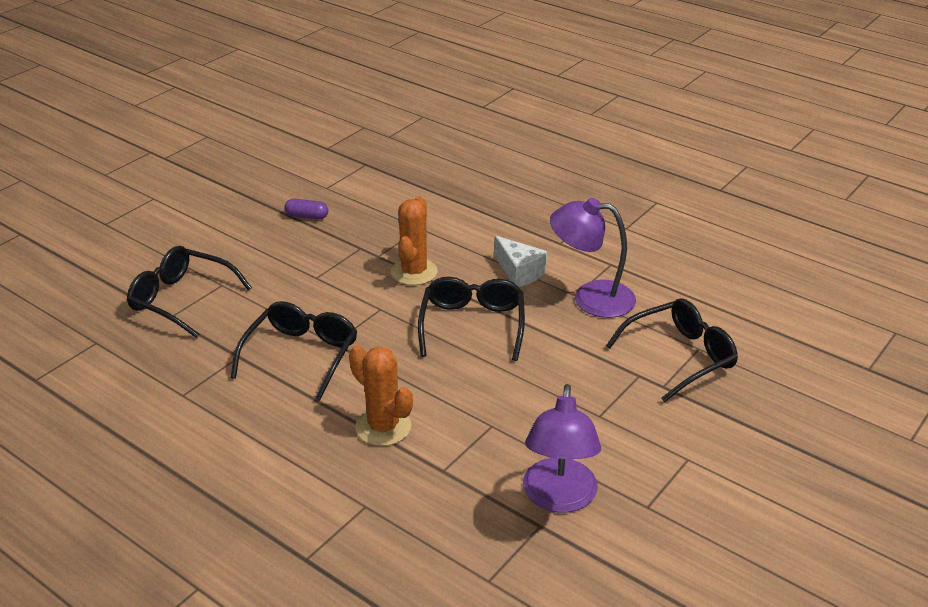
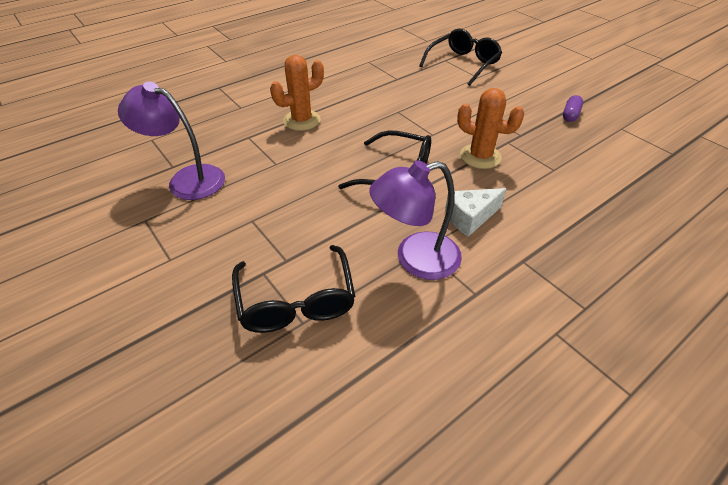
camera: 105 degrees right, 10 degrees up
black glasses [230,301,357,401] -> none
purple lamp [550,198,636,318] -> purple lamp turned 135 degrees counterclockwise [369,160,462,280]

